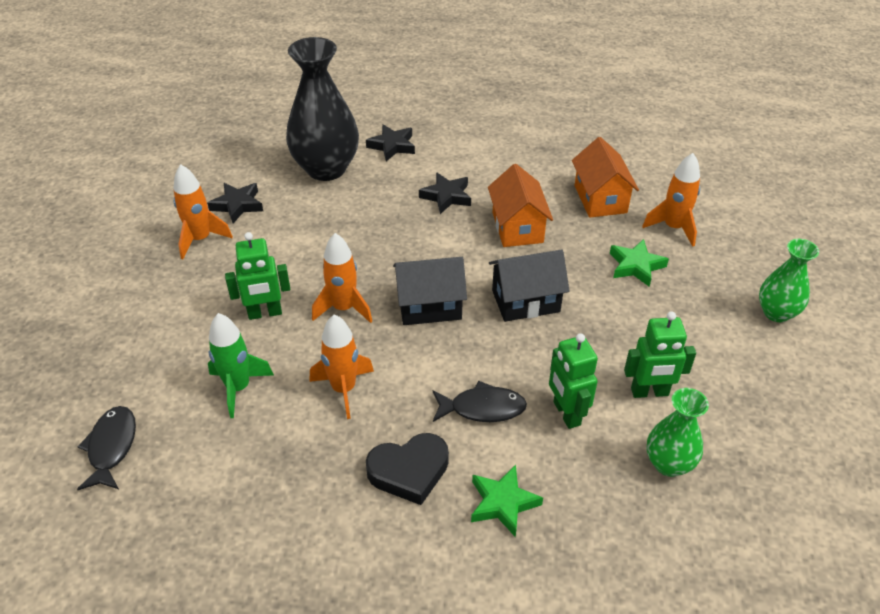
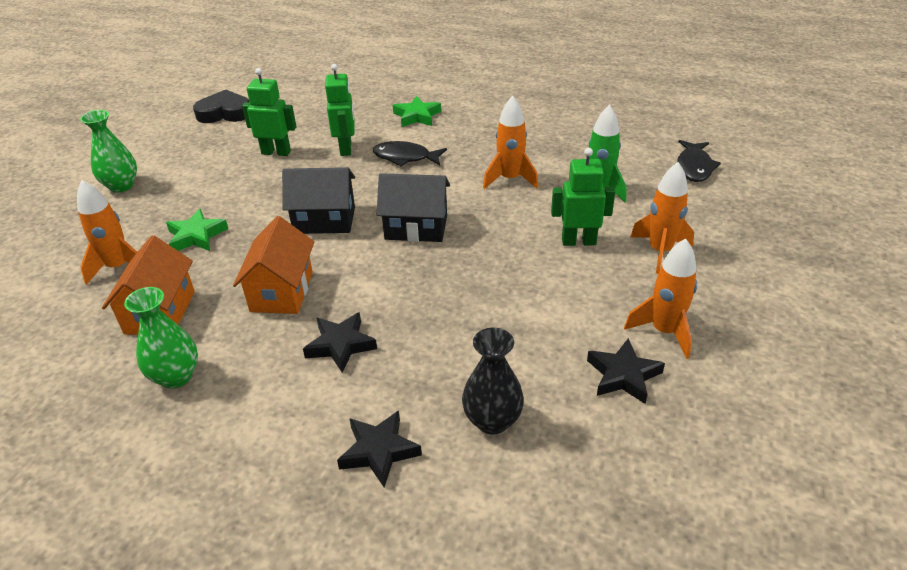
camera: 165 degrees left, 5 degrees down
black vase [286,37,359,181] -> black vase [462,328,524,434], size x0.55
orange rocket [312,233,372,323] -> orange rocket moved to [630,162,694,274]
black heart [366,433,449,505] -> black heart moved to [193,90,250,123]
green vase [646,388,709,477] -> green vase moved to [124,287,198,389]

